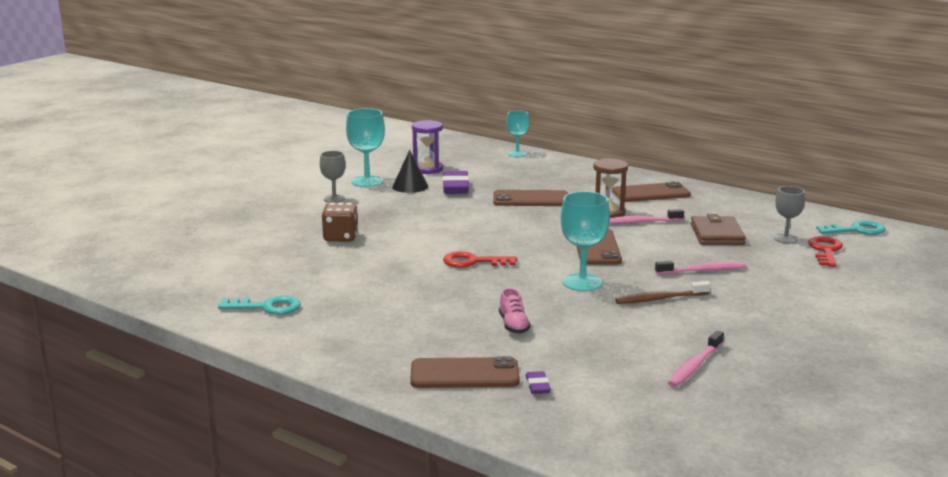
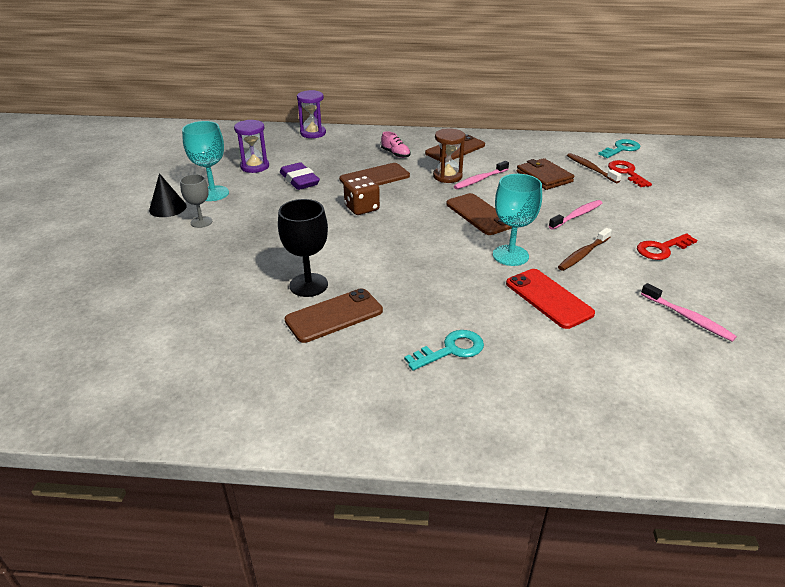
camera: 30 degrees left, 15 degrees up
turquoise key [218,296,301,315] -> turquoise key moved to [404,330,484,371]
brown dice [322,202,358,241] -> brown dice moved to [343,176,380,215]
black cone [392,150,429,193] -> black cone moved to [149,173,187,217]
brown phone [410,356,520,388] -> brown phone moved to [284,288,383,343]
red key [443,251,517,267] -> red key moved to [637,233,697,260]
pink shoe [499,288,530,334] -> pink shoe moved to [381,131,411,158]
turquoise goblet [507,111,529,157] -> purple hourglass [297,90,326,138]
purple eraser [526,371,551,394] -> none
pink toothbrush [668,331,724,387] -> pink toothbrush turned 45 degrees counterclockwise [641,283,737,342]
grey goblet [774,186,805,244] -> brown toothbrush [567,153,622,183]
none -> black goblet [278,199,328,297]
none -> red phone [506,269,595,329]

